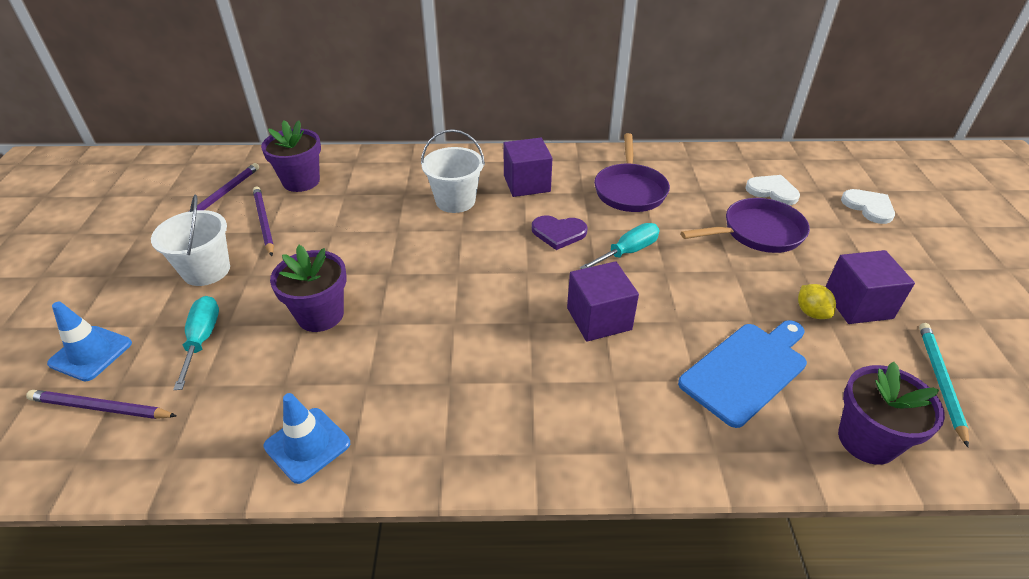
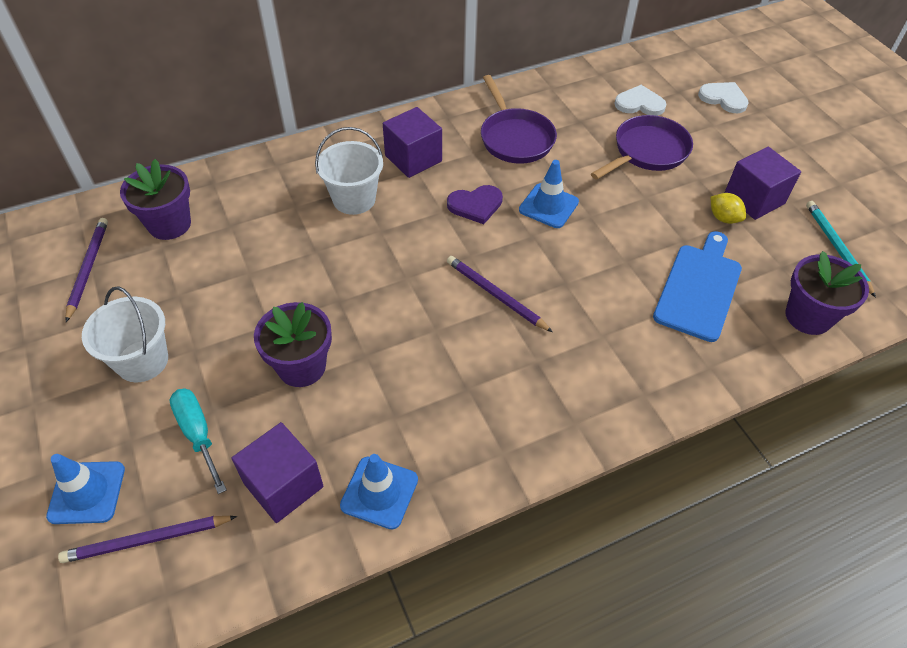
camera: 25 degrees left, 10 degrees up
purple pencil [253,187,274,256] -> purple pencil moved to [447,256,553,332]
purple cube [567,261,639,342] -> purple cube moved to [231,422,324,523]
turquoise screwdriver [580,223,660,269] -> blue traffic cone [519,160,579,228]

